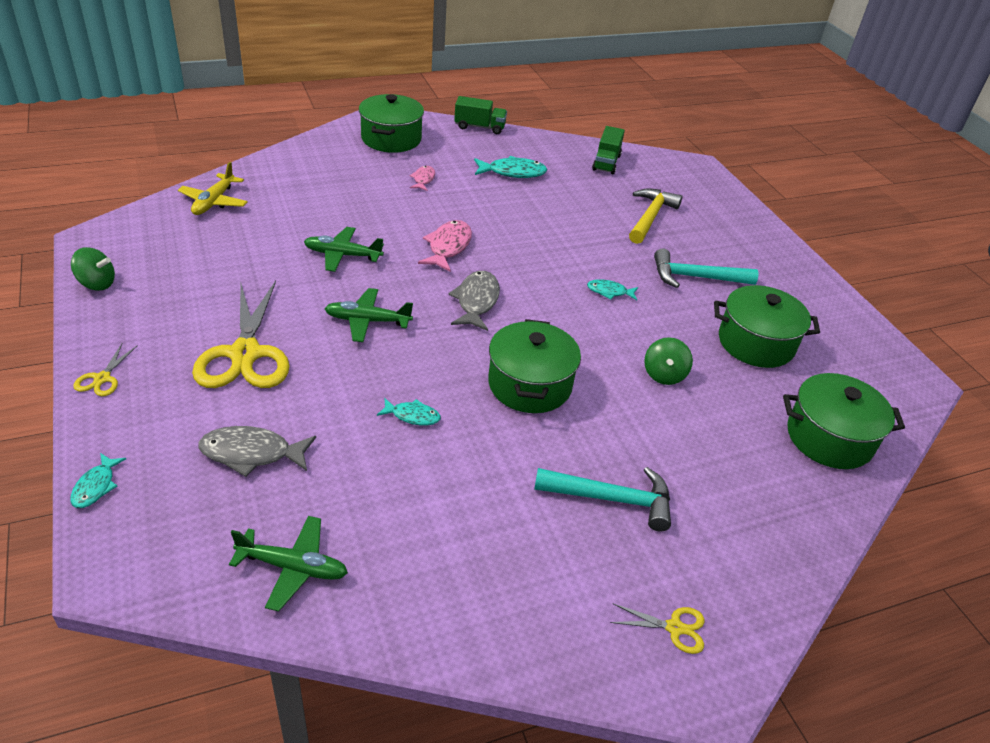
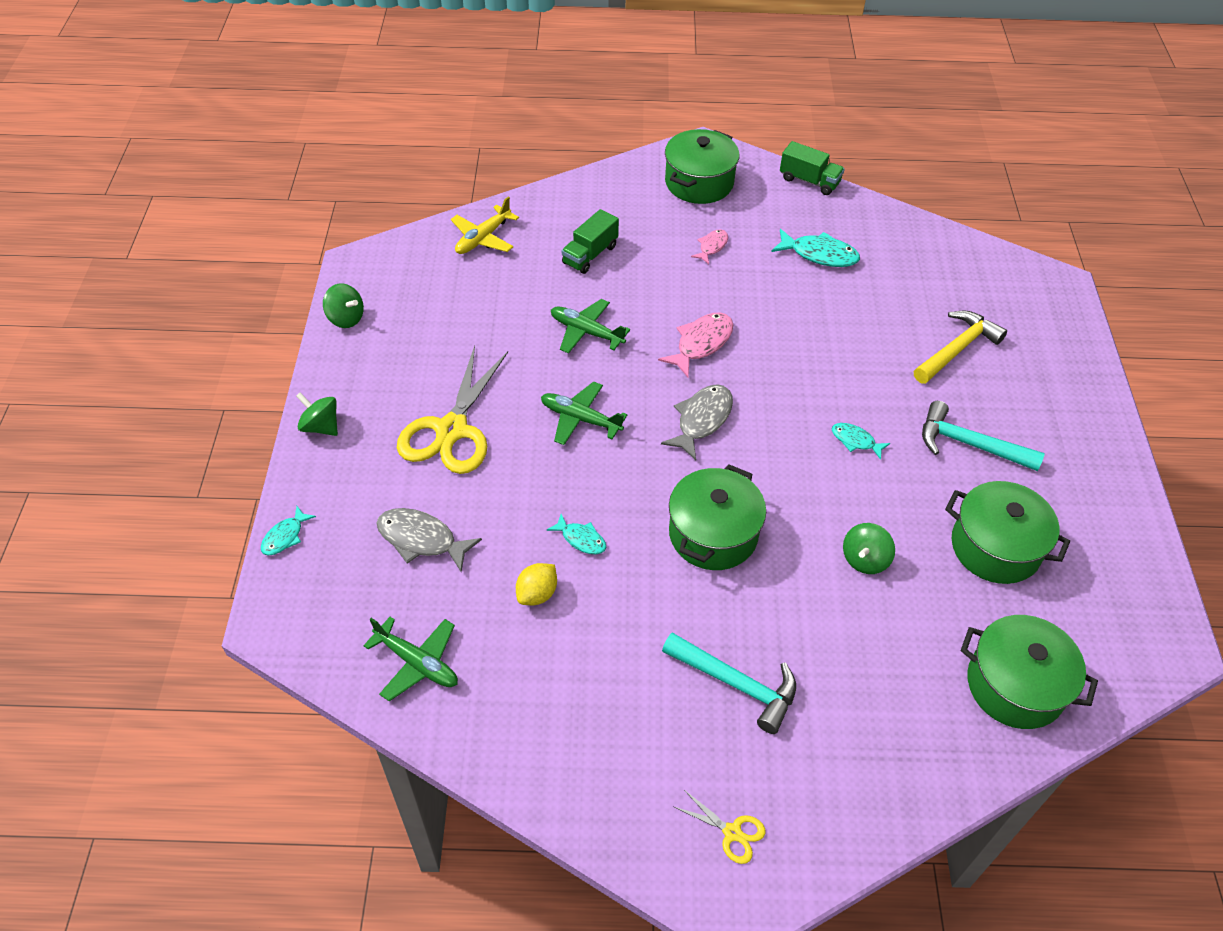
camera: 25 degrees right, 10 degrees up
yellow scissors [73,344,138,396] -> green spinning top [296,392,338,436]
green truck [592,126,625,174] -> green truck moved to [562,209,619,274]
none -> yellow lemon [516,563,557,605]

